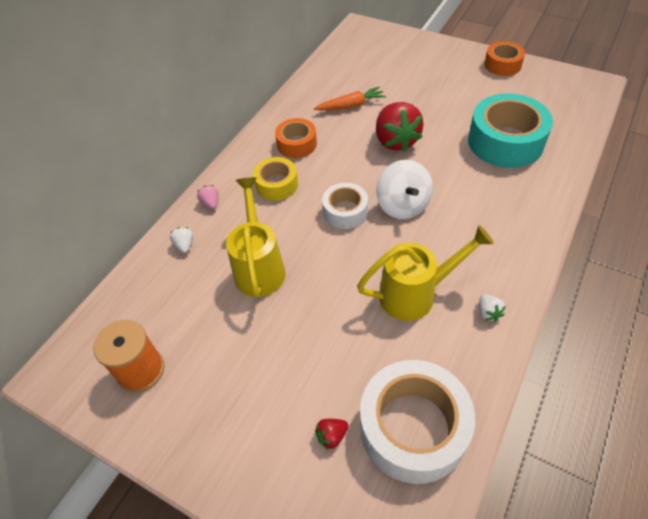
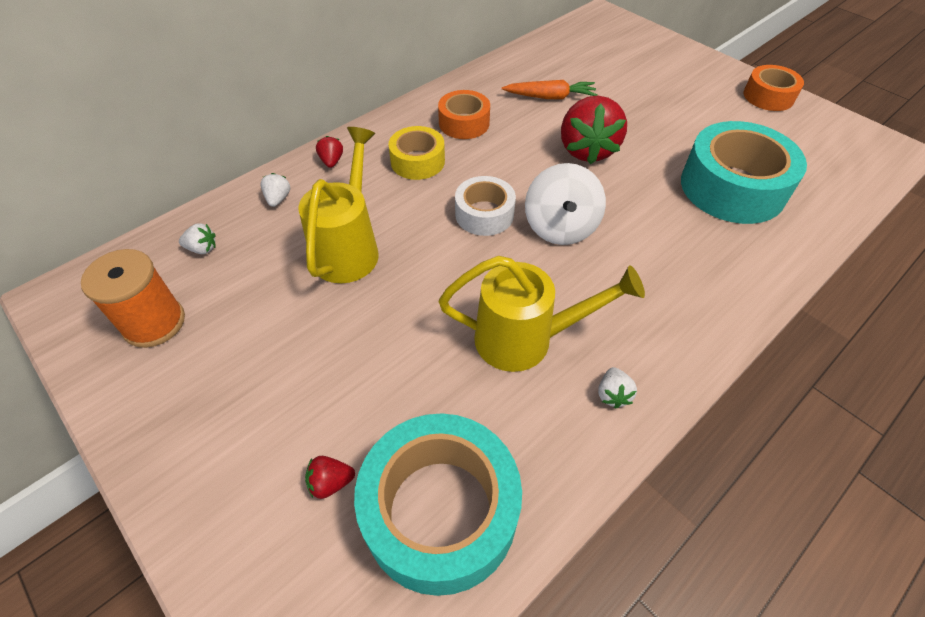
camera: 15 degrees right, 0 degrees up
pink strawberry [197,185,218,209] -> red strawberry [316,136,343,168]
white tape [360,360,475,484] -> turquoise tape [354,413,522,596]
none -> white strawberry [179,223,216,254]

